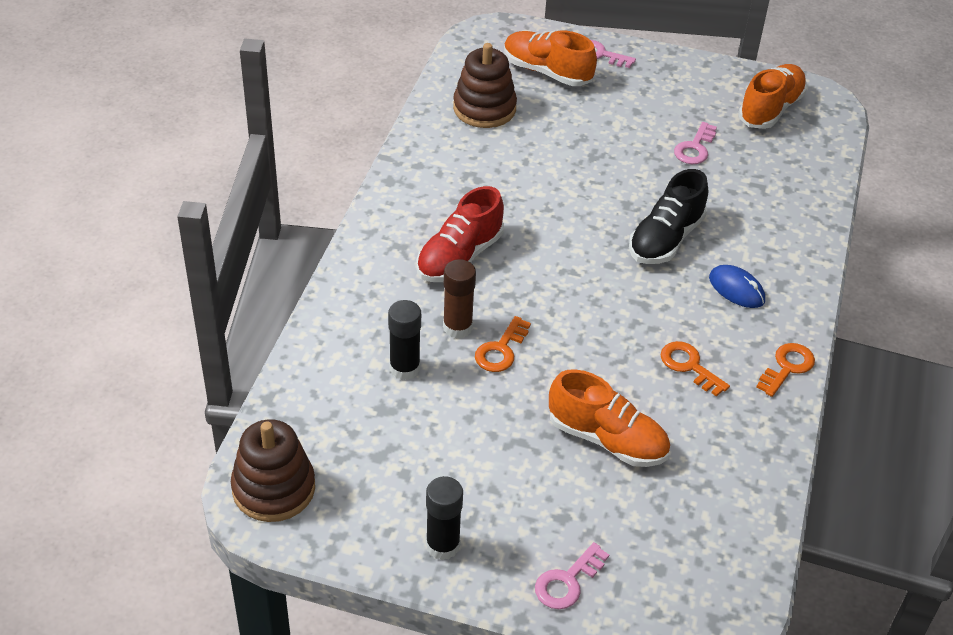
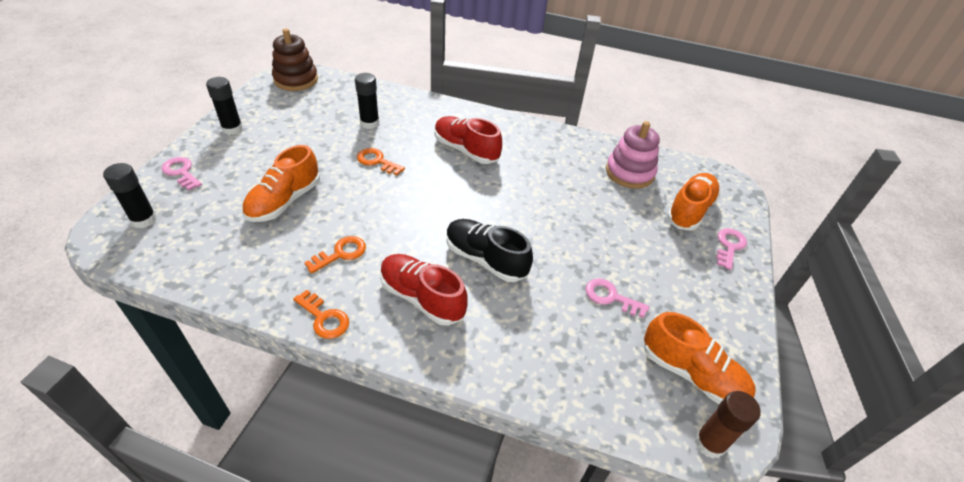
camera: 90 degrees right, 0 degrees up
brown glue stick [443,259,476,339] -> brown glue stick moved to [695,391,761,459]
brown stacking toy [453,43,517,128] -> pink stacking toy [606,121,660,189]
blue mouse [709,265,765,308] -> red shoe [380,254,468,326]
none -> black glue stick [103,163,157,228]

